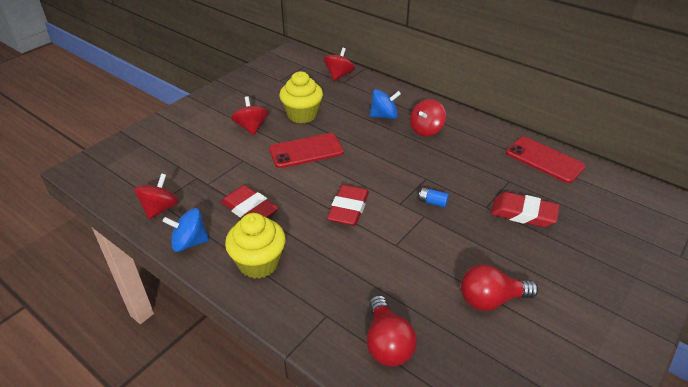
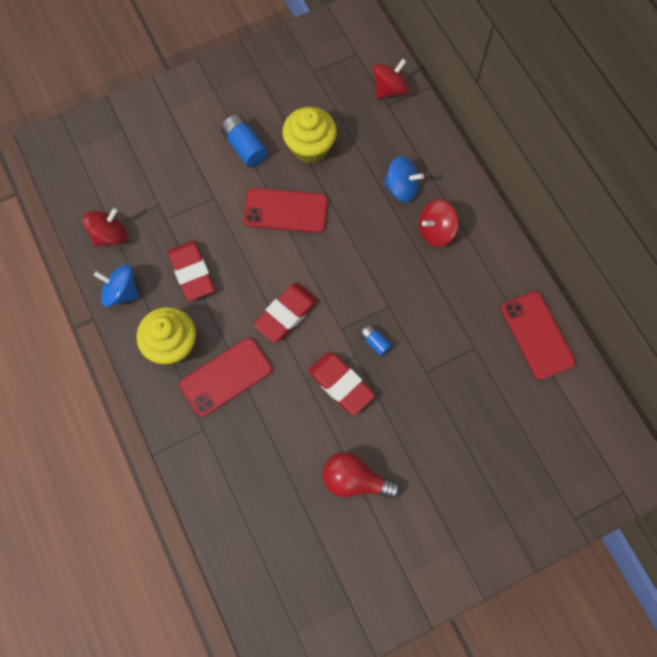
camera: 25 degrees right, 30 degrees up
red spinning top [231,96,269,135] -> blue battery [221,115,268,167]
red light bulb [367,295,417,367] -> none
red eraser [491,192,559,227] -> red eraser moved to [308,352,375,415]
none -> red phone [179,338,272,417]

